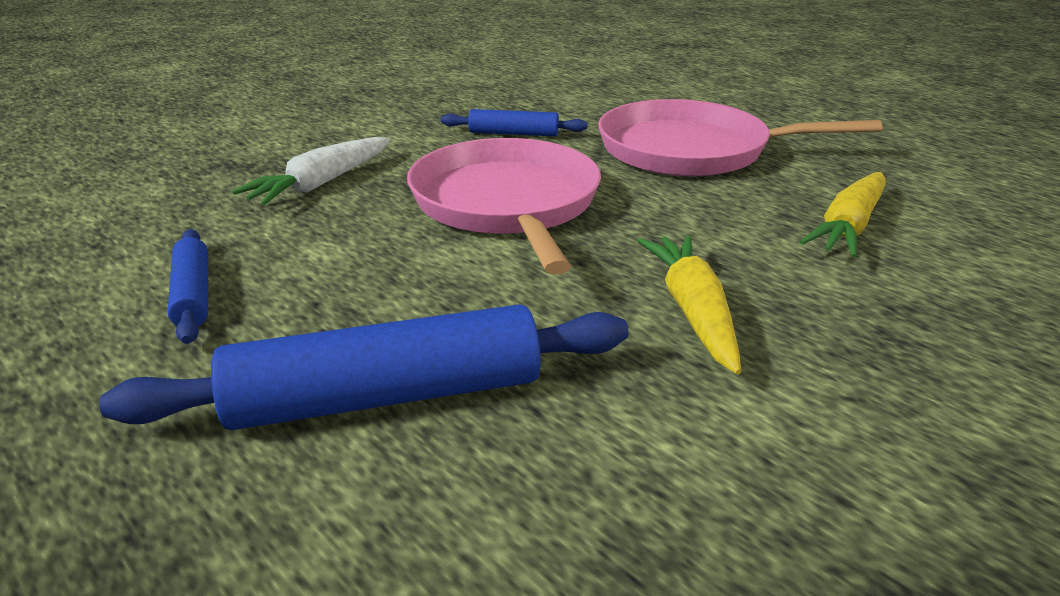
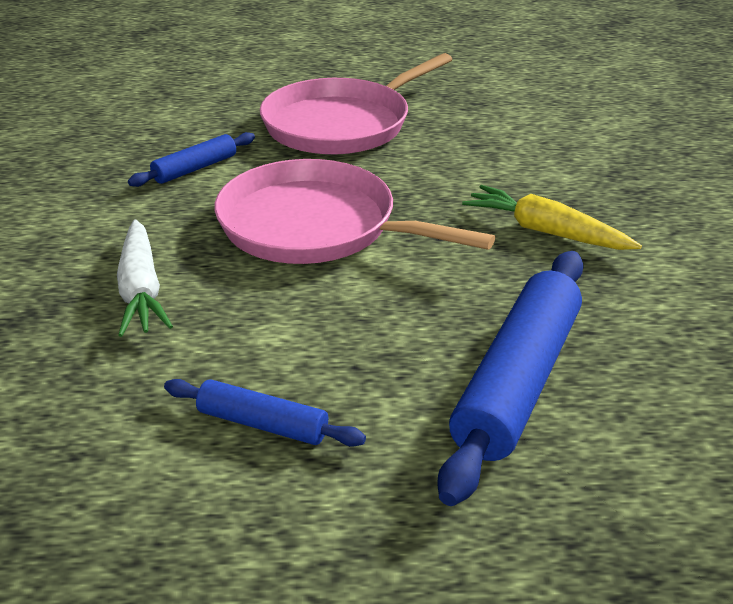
camera: 50 degrees left, 5 degrees up
yellow carrot [800,172,886,258] -> none

